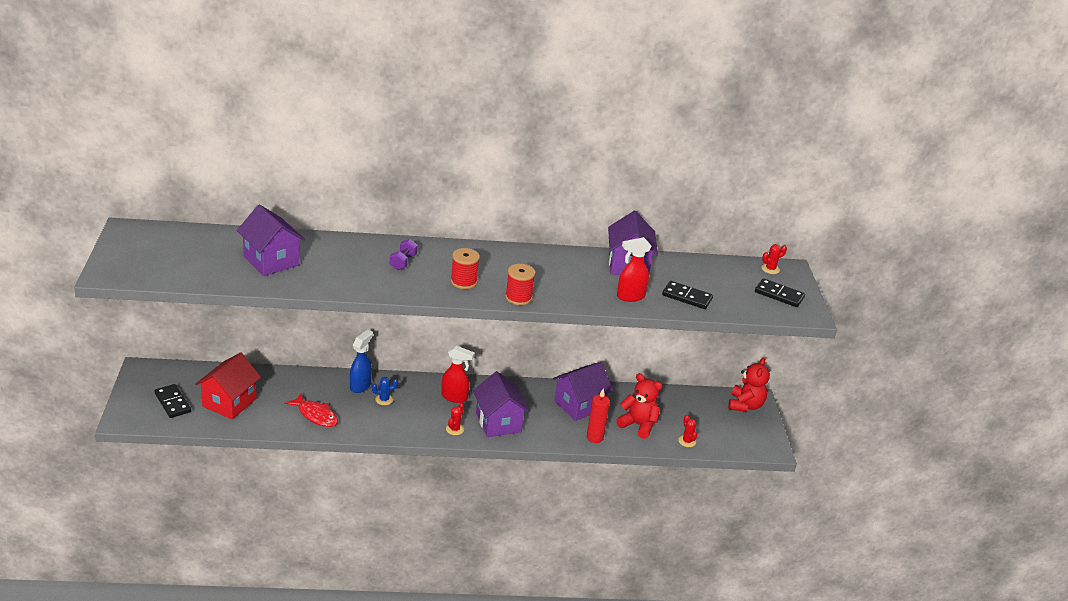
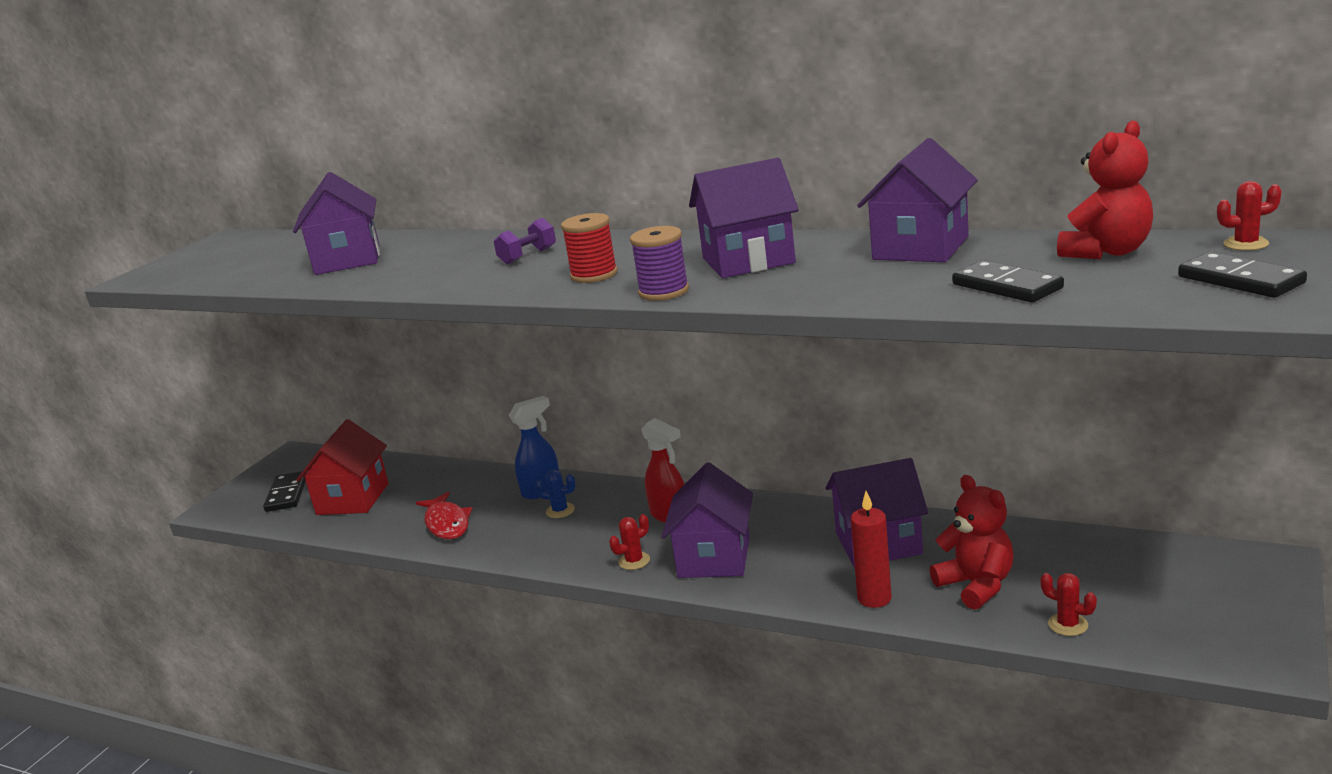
camera: 35 degrees right, 10 degrees down
red house [195,352,261,419] -> red house turned 45 degrees counterclockwise [296,419,389,515]
red spool [505,264,535,305] -> purple spool [630,226,689,301]
red spray bottle [617,237,651,302] -> none
red cactus [678,415,697,447] -> red cactus turned 60 degrees counterclockwise [1040,573,1097,636]
red teddy bear [728,357,770,412] -> red teddy bear moved to [1057,120,1153,259]
none -> purple house [689,158,799,278]

